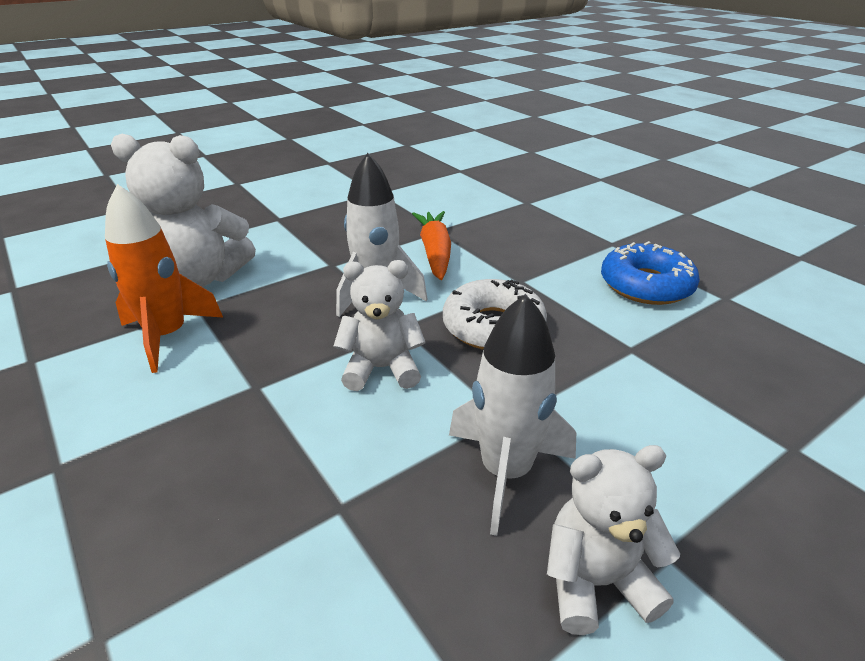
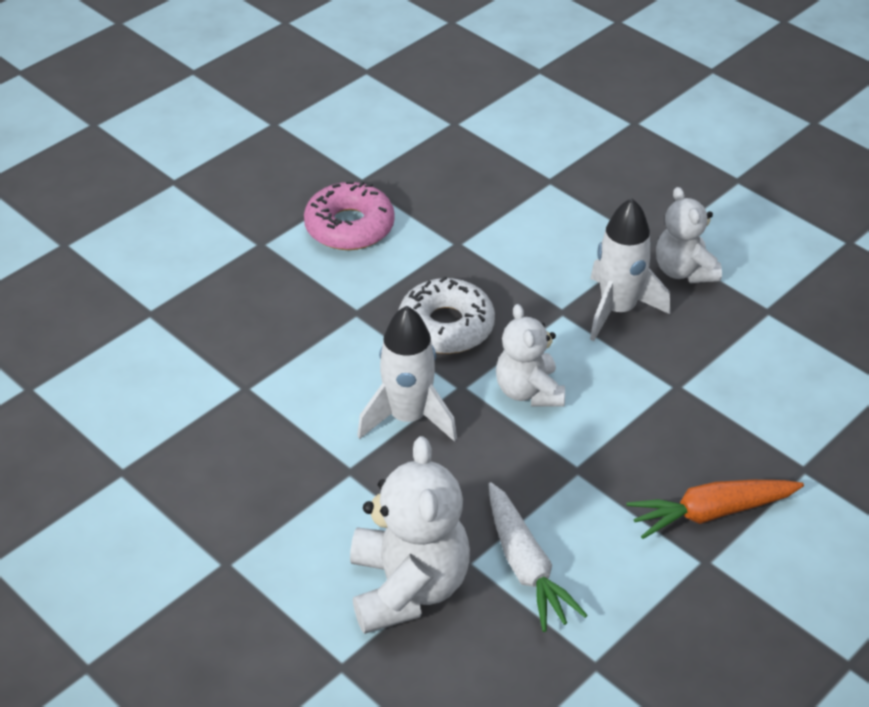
camera: 100 degrees left, 10 degrees up
orange rocket [105,184,223,373] -> white carrot [488,482,588,632]
orange carrot [412,211,451,280] -> orange carrot moved to [627,480,804,539]
blue donut [601,241,700,305] -> pink donut [304,181,395,250]

